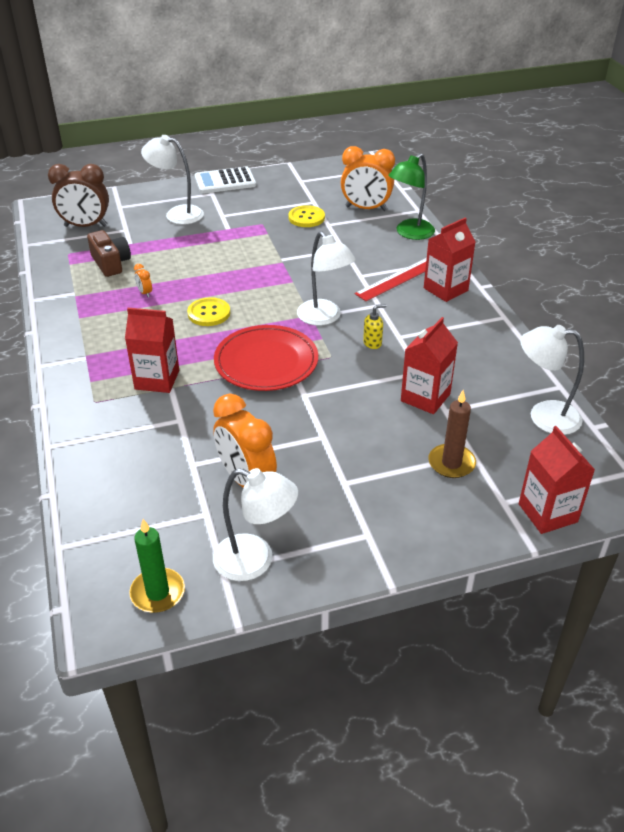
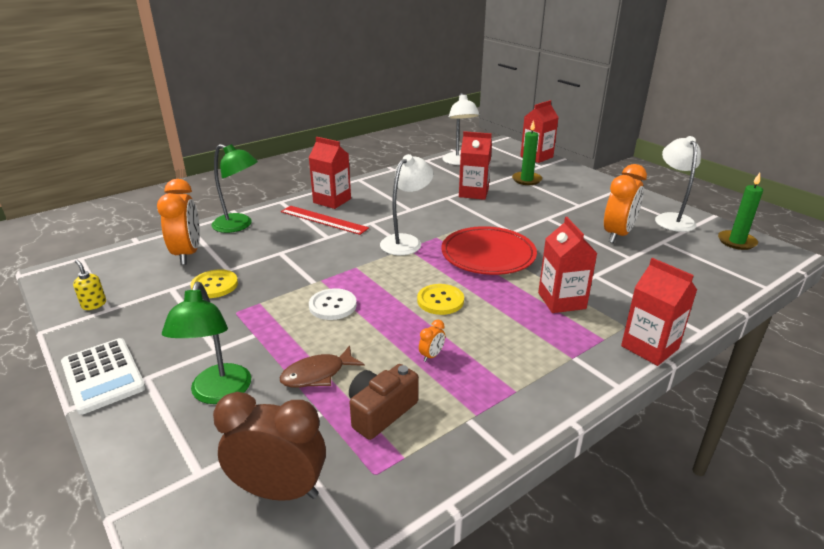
camera: 110 degrees left, 10 degrees down
brown clock [48,164,109,227] -> brown clock turned 60 degrees counterclockwise [213,392,326,501]
white lamp [141,135,204,225] -> green lamp [162,282,251,404]
yellow soap dispenser [363,304,387,349] -> yellow soap dispenser moved to [73,260,106,310]
brown candle [428,390,476,478] -> green candle [512,120,542,185]
none -> brown fish [280,345,364,388]
none -> white button [309,288,357,320]
none -> red carton [621,258,697,366]

